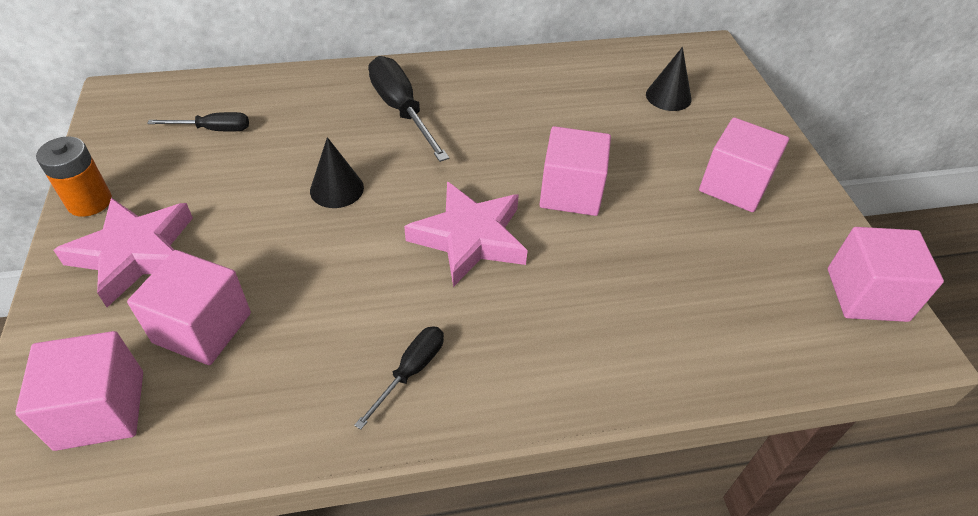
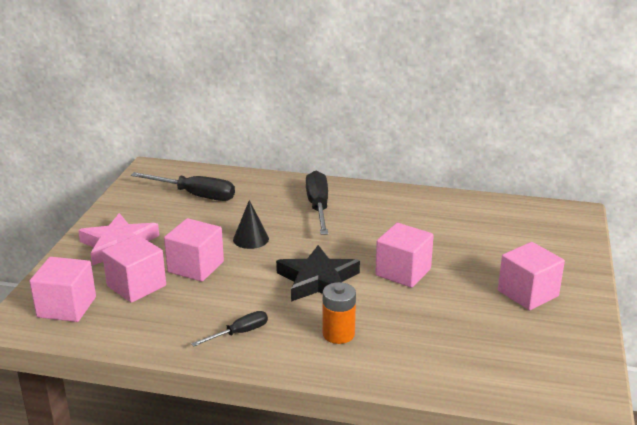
camera: 25 degrees right, 20 degrees down
orange battery [36,136,112,217] -> orange battery moved to [323,282,356,344]
black screwdriver [147,112,249,132] -> black screwdriver [131,172,235,201], size x1.76
pink star [404,181,528,287] -> black star [276,245,360,302]
black cone [646,47,692,111] -> none
pink cube [828,227,944,322] -> pink cube moved to [164,218,224,282]

